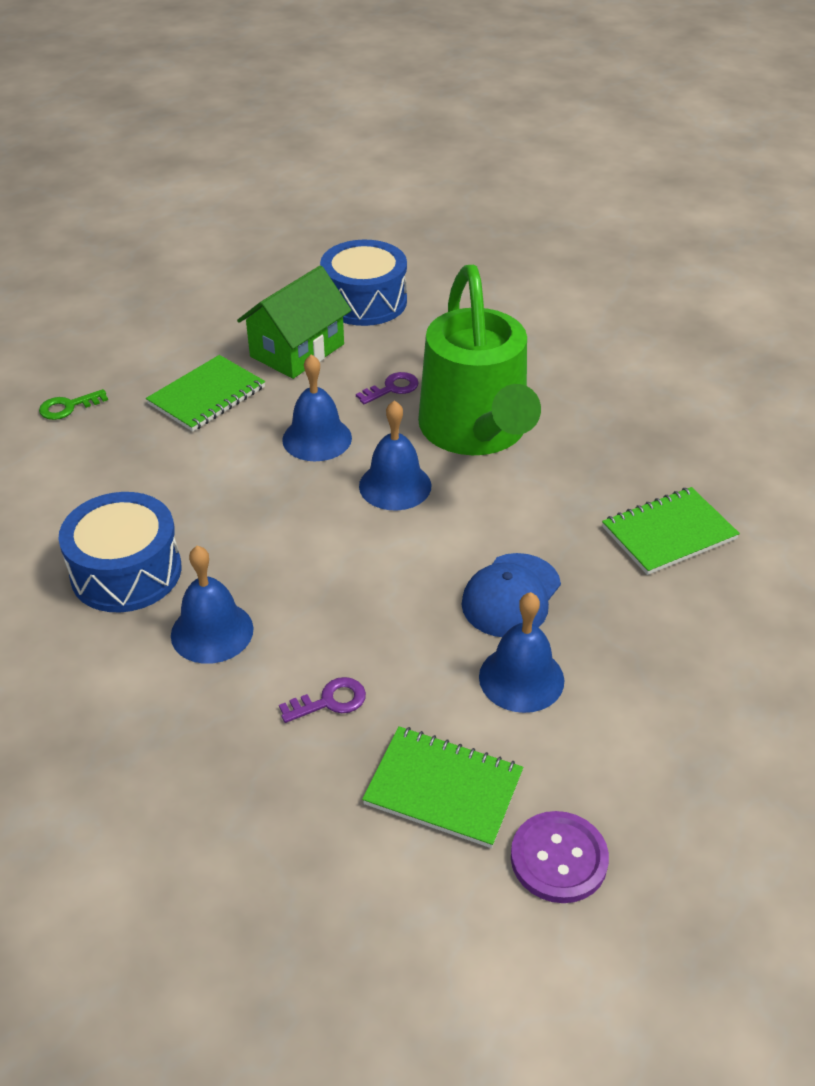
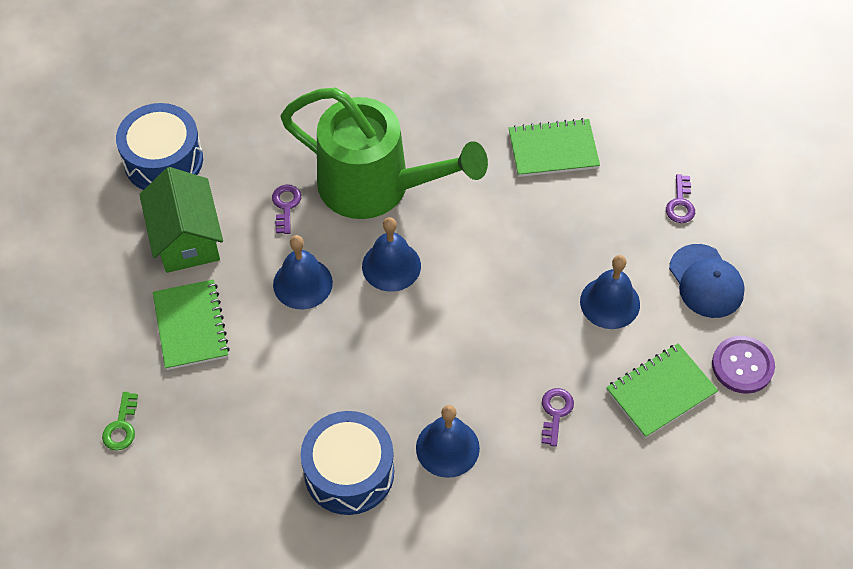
camera: 55 degrees left, 15 degrees up
blue cap [461,553,561,637] -> blue cap moved to [669,244,745,318]
green notebook [602,487,740,575] -> green notebook turned 75 degrees clockwise [509,118,600,177]
none -> purple key [666,174,695,223]

